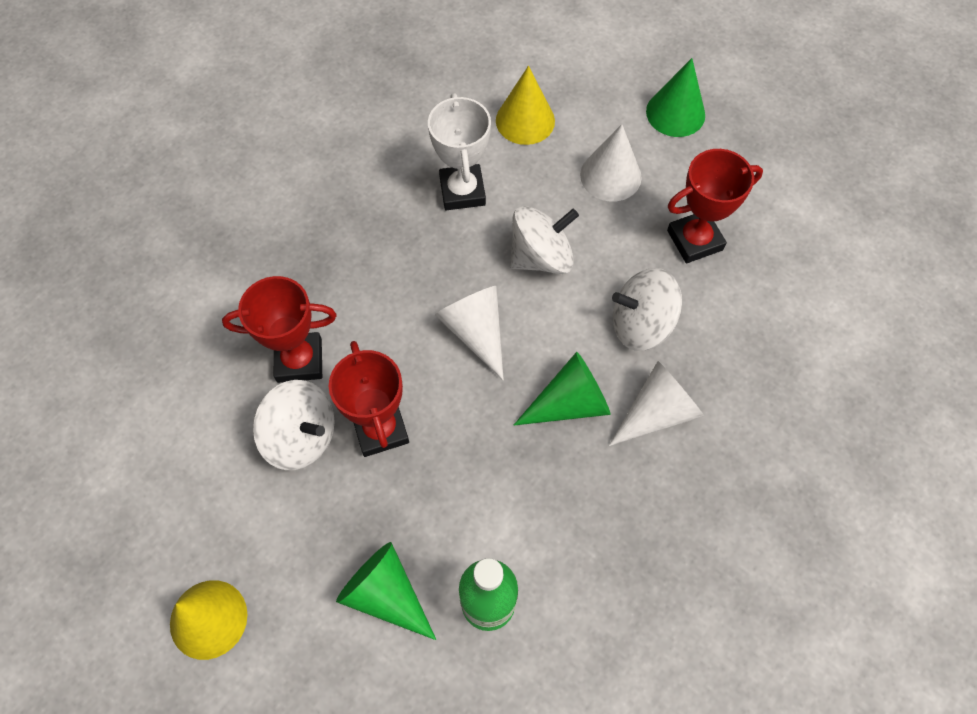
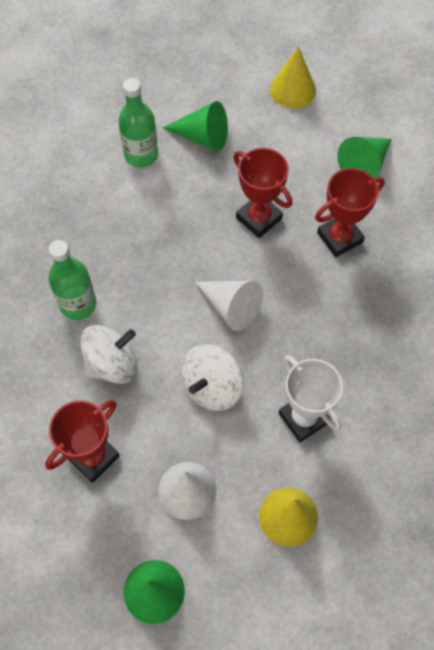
camera: 155 degrees right, 0 degrees up
white spinning top [253,380,335,470] -> none
green cone [514,352,611,425] -> green cone moved to [337,137,391,178]
white cone [609,361,704,446] -> green bottle [49,240,97,320]

